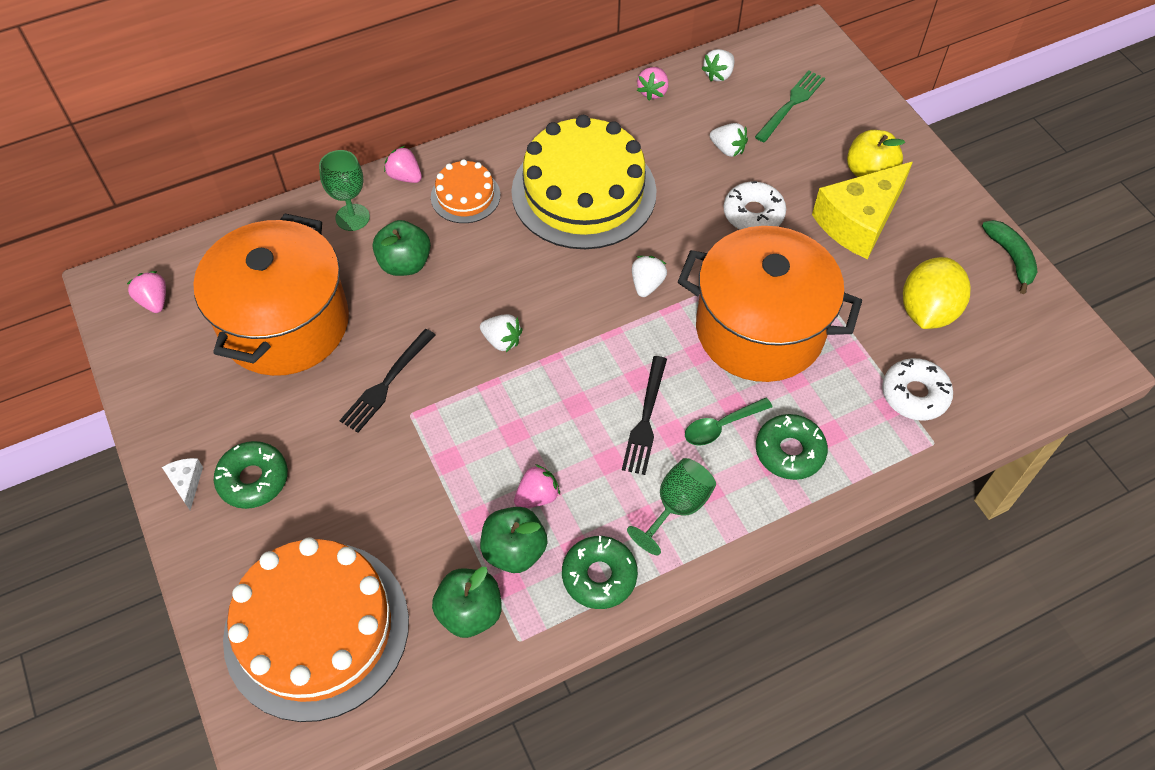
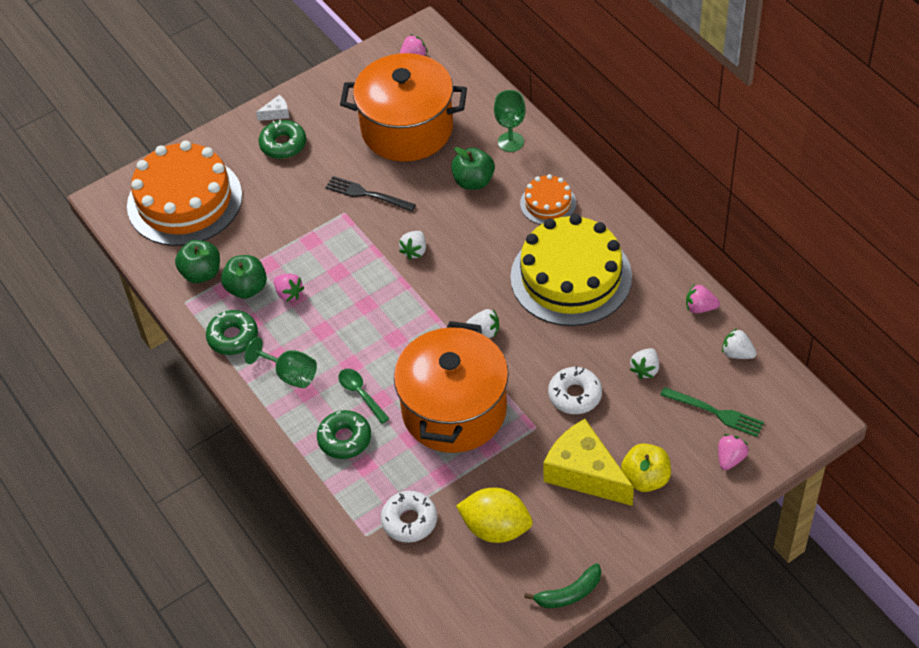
camera: 85 degrees right, 5 degrees down
pink strawberry [384,146,422,183] -> pink strawberry moved to [718,434,749,470]
black fork [622,356,667,475] -> none

